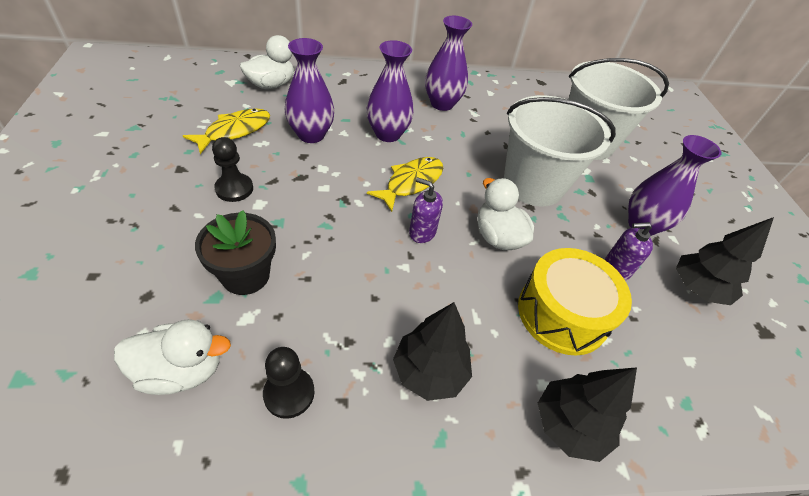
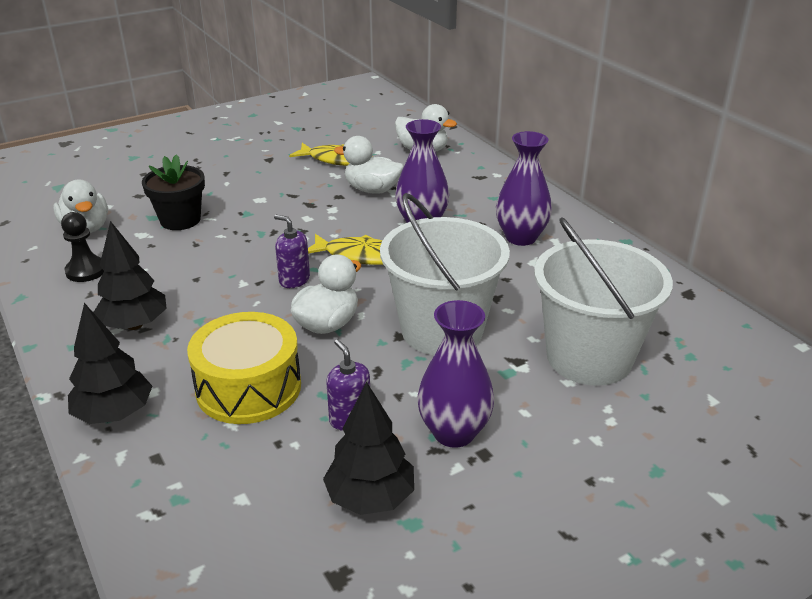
camera: 70 degrees right, 15 degrees down
black pawn [212,137,253,202] -> none
purple vase [285,38,335,143] -> white duck [334,136,404,194]
purple soap dispenser [409,177,443,243] -> purple soap dispenser turned 60 degrees counterclockwise [274,215,310,288]

